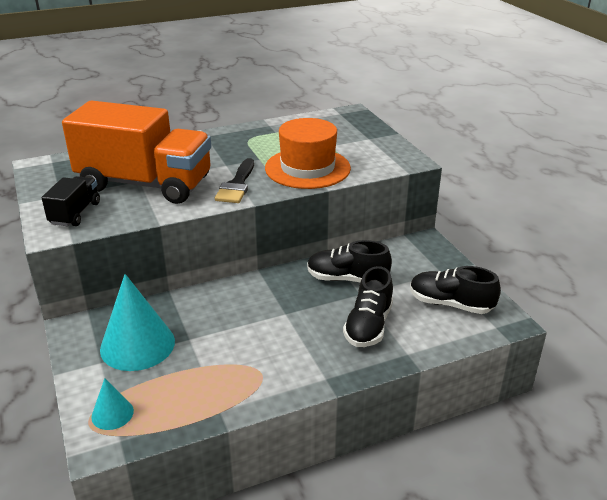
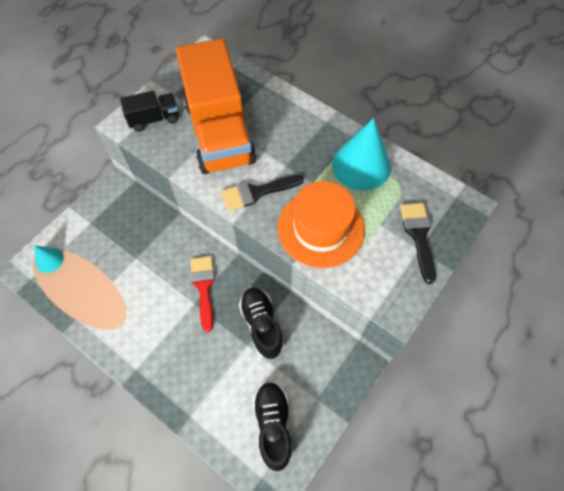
camera: 60 degrees right, 30 degrees up
turquoise cone [100,274,175,371] -> turquoise cone moved to [332,118,391,191]
black shoe [343,266,393,347] -> none
none -> red brush [190,256,215,332]
none -> black brush [400,203,436,284]

